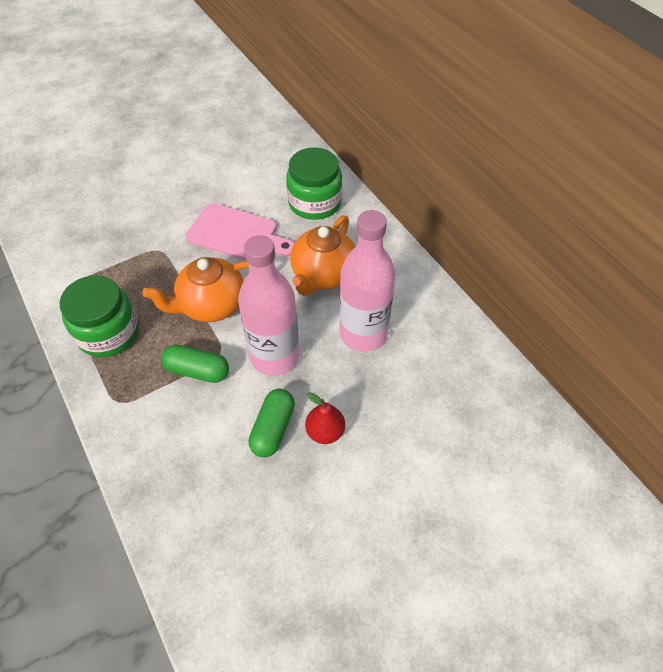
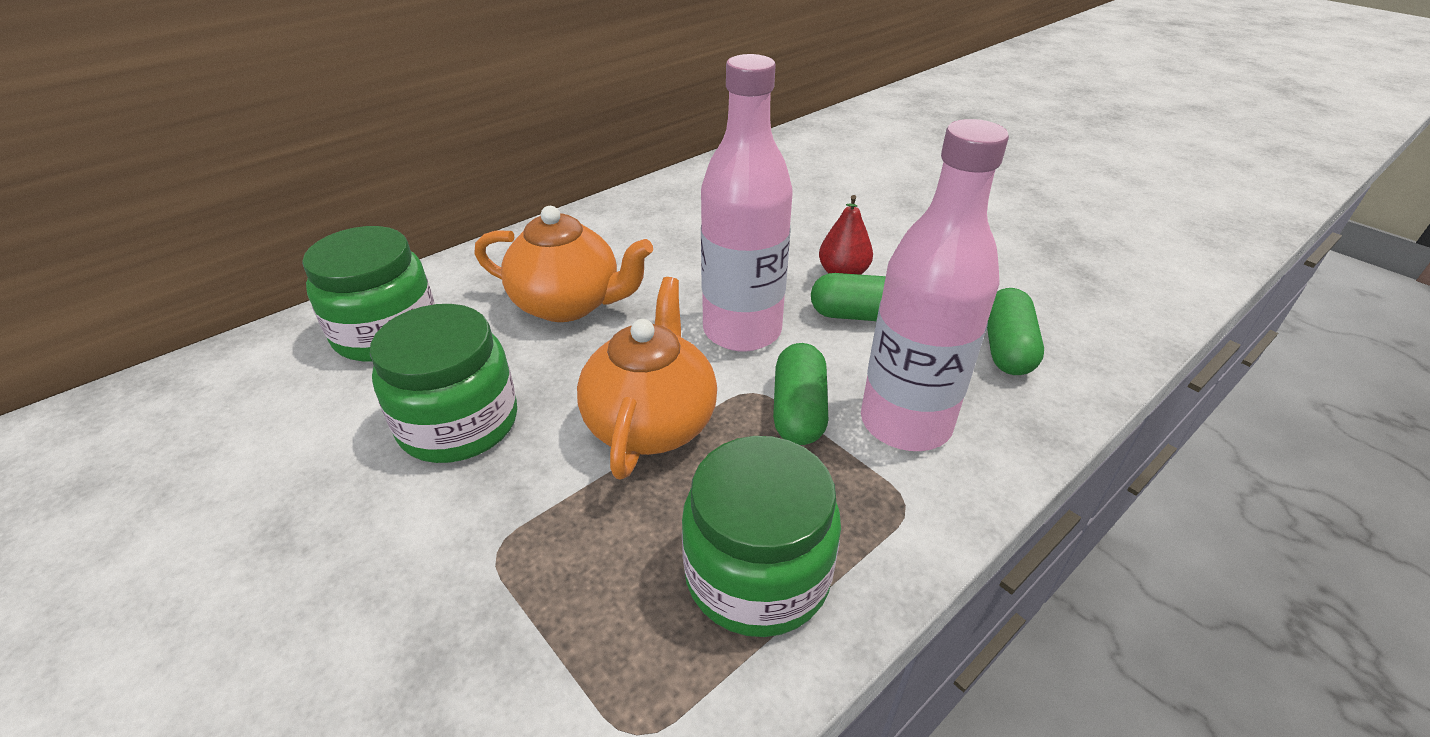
camera: 100 degrees left, 15 degrees down
orange teapot [143,257,249,322] -> orange teapot turned 135 degrees counterclockwise [577,277,717,479]
pink cutting board [185,203,294,260] -> green jar [370,304,517,463]
pink bottle [339,210,396,352] -> pink bottle moved to [861,119,1009,451]
none -> green capsule [987,288,1044,375]

